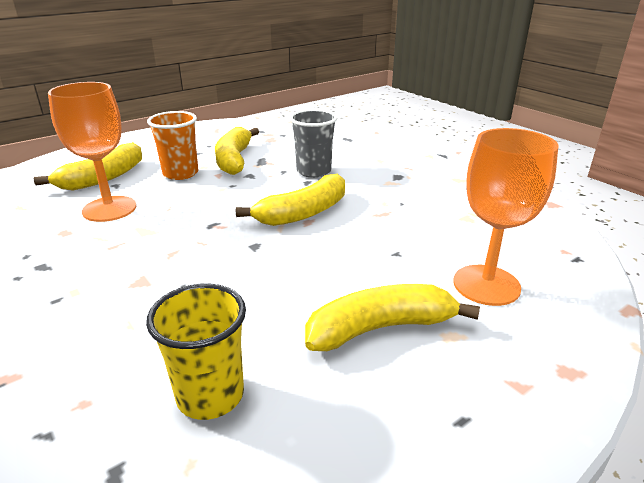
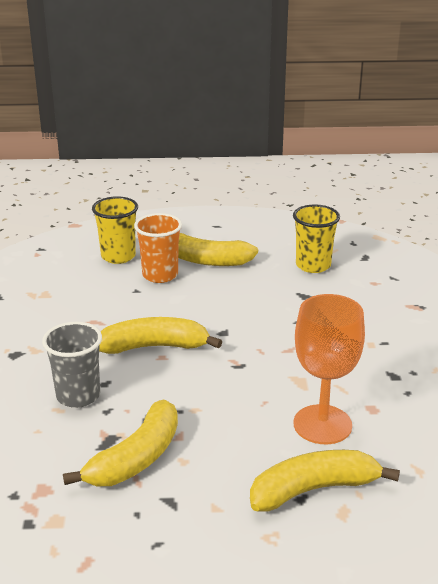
camera: 145 degrees left, 0 degrees up
orange cup [147,111,198,180] -> orange cup moved to [134,213,182,283]
orange goblet [453,128,559,306] -> yellow cup [92,196,138,264]

